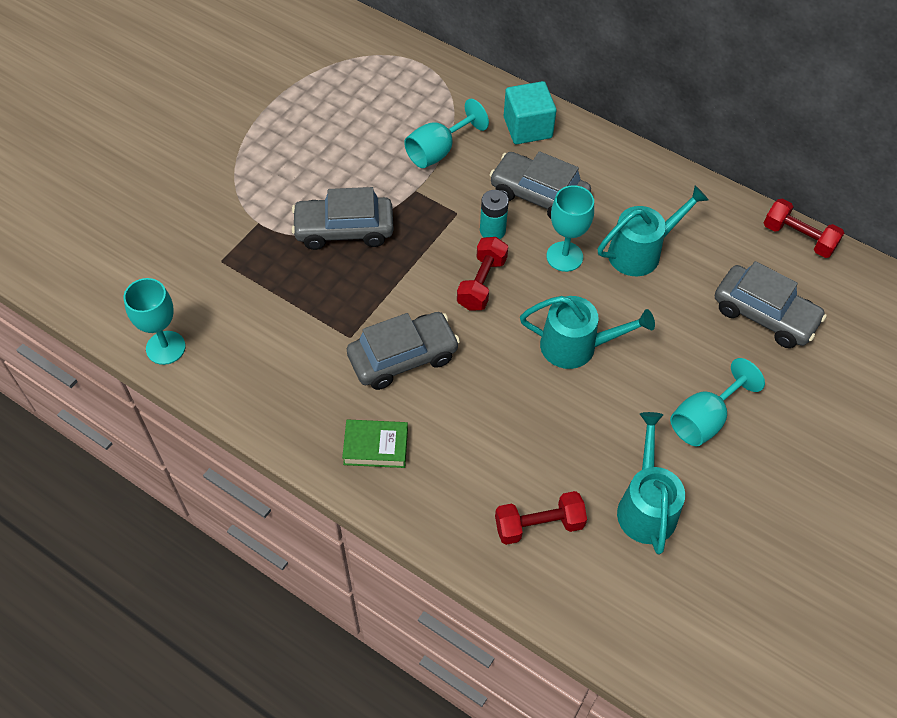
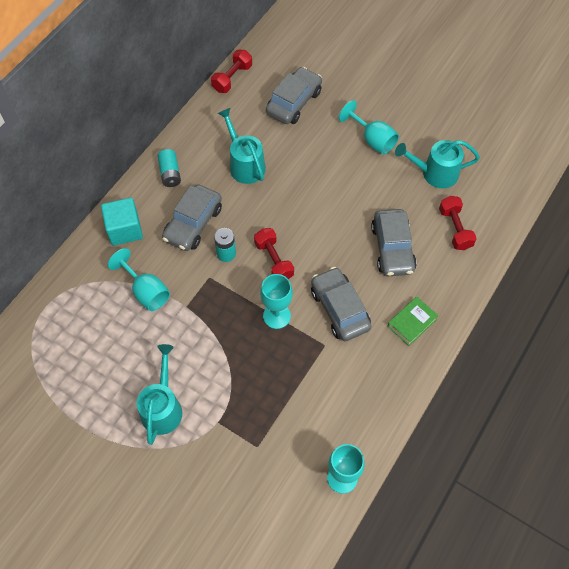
camera: 90 degrees left, 5 degrees up
grey car [292,187,394,250] -> grey car moved to [371,209,417,276]
green book [342,420,408,468] -> green book turned 45 degrees clockwise [387,297,439,346]
red dumbbell [457,237,508,311] -> red dumbbell turned 45 degrees clockwise [254,228,294,279]
turquoise watering can [520,296,655,369] -> turquoise watering can moved to [137,344,182,445]
turquoise goblet [546,185,594,272] -> turquoise goblet moved to [260,274,293,329]
none -> turquoise battery [158,149,181,187]

